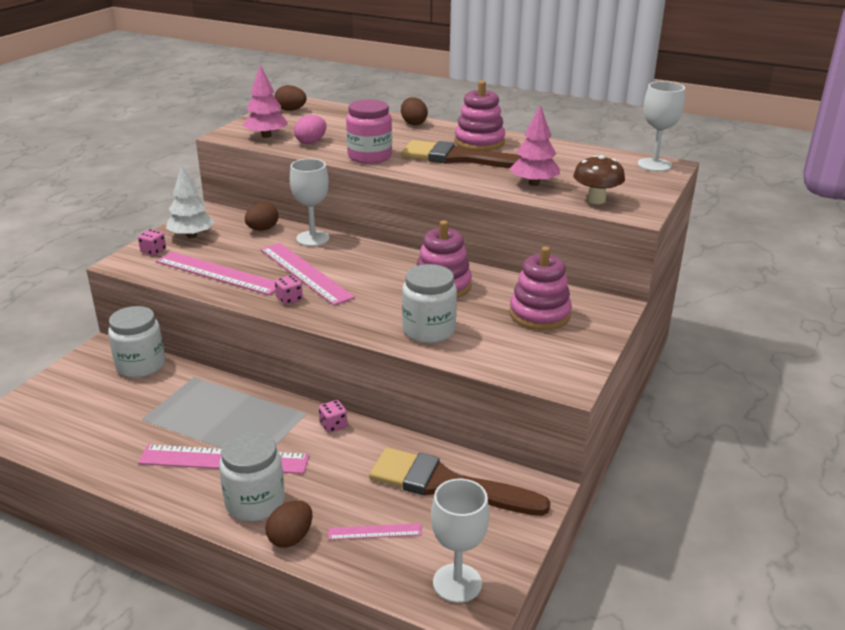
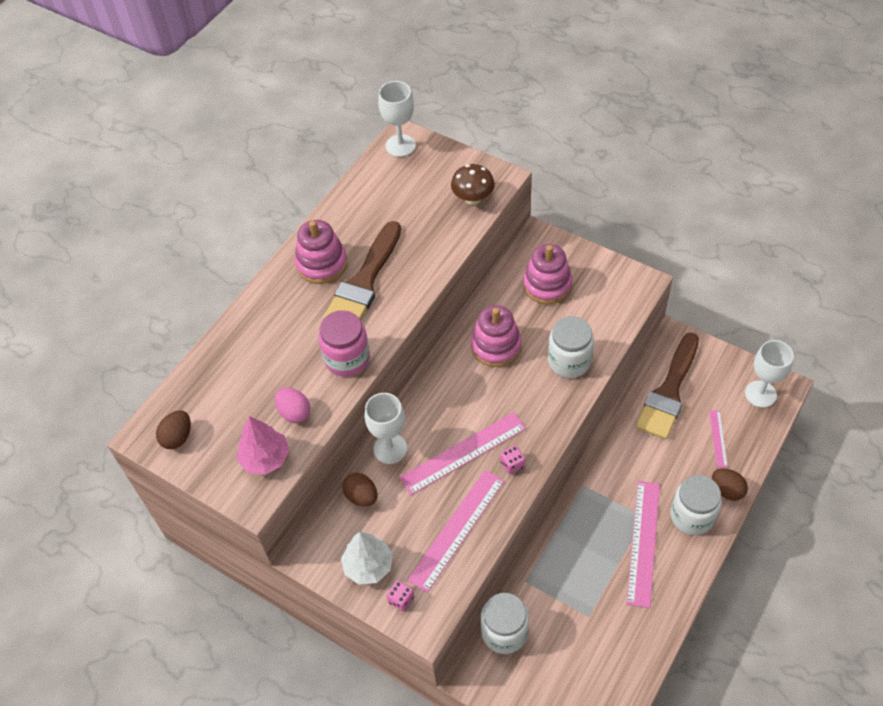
camera: 80 degrees left, 25 degrees up
pink dice [319,400,347,433] -> none
brown egg [401,97,428,125] -> none
pink tree [510,105,560,186] -> none

